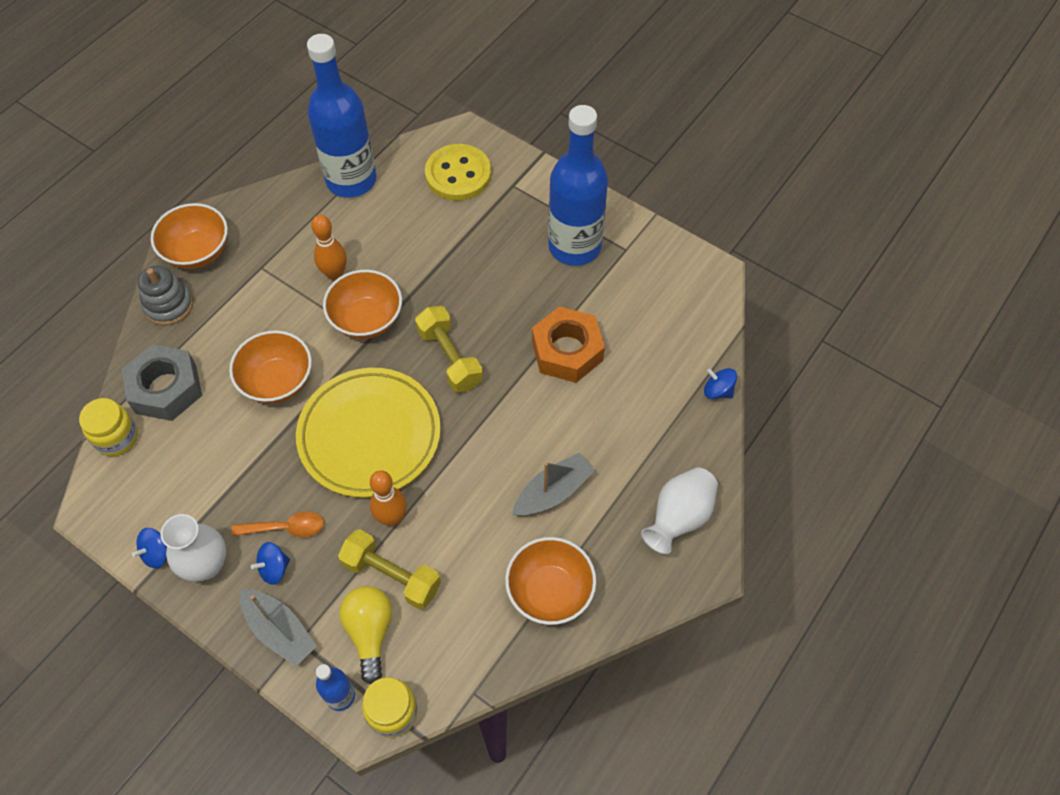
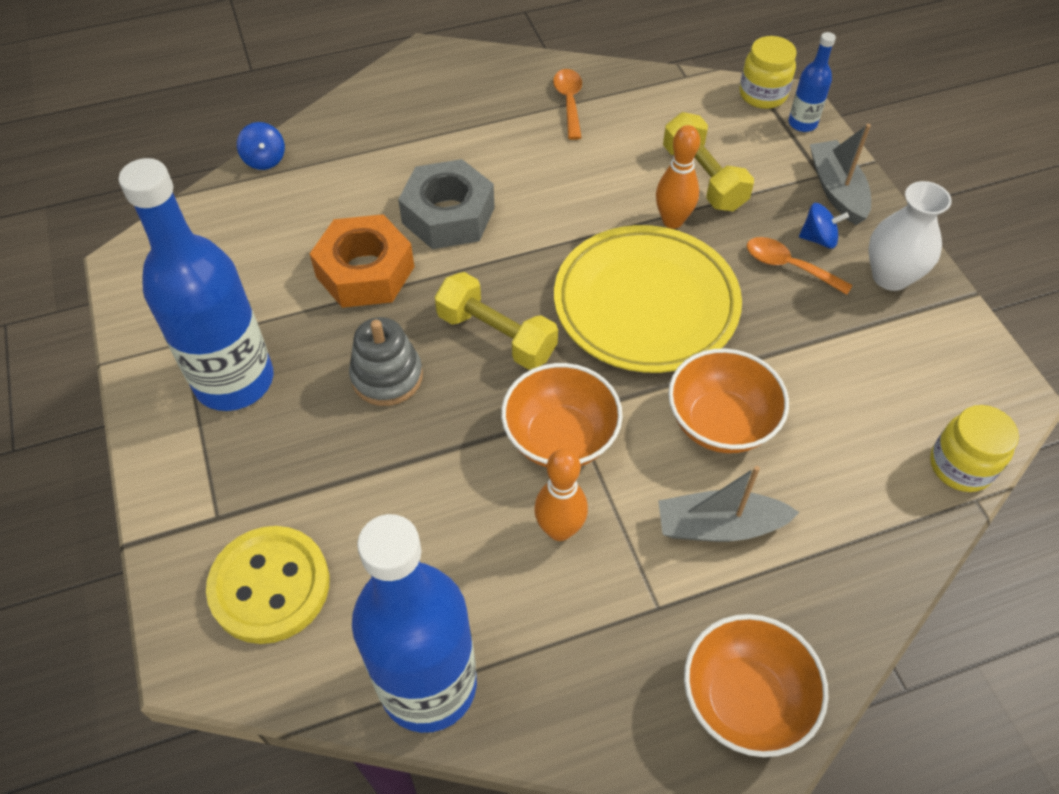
camera: 145 degrees left, 5 degrees down
grey nut [122,344,202,421] -> grey nut moved to [398,159,495,249]
blue spinning top [132,528,167,569] -> none
grey stacking toy [138,266,193,326] -> grey stacking toy moved to [349,317,423,406]
yellow light bulb [339,586,392,684] -> none
yellow dumbbell [415,306,483,393] -> yellow dumbbell turned 60 degrees counterclockwise [435,272,558,370]
orange bowl [505,537,596,625] -> orange spoon [553,69,582,140]
grey boat [512,453,595,516] -> grey boat moved to [658,466,799,542]
white vase [641,467,718,554] -> none

